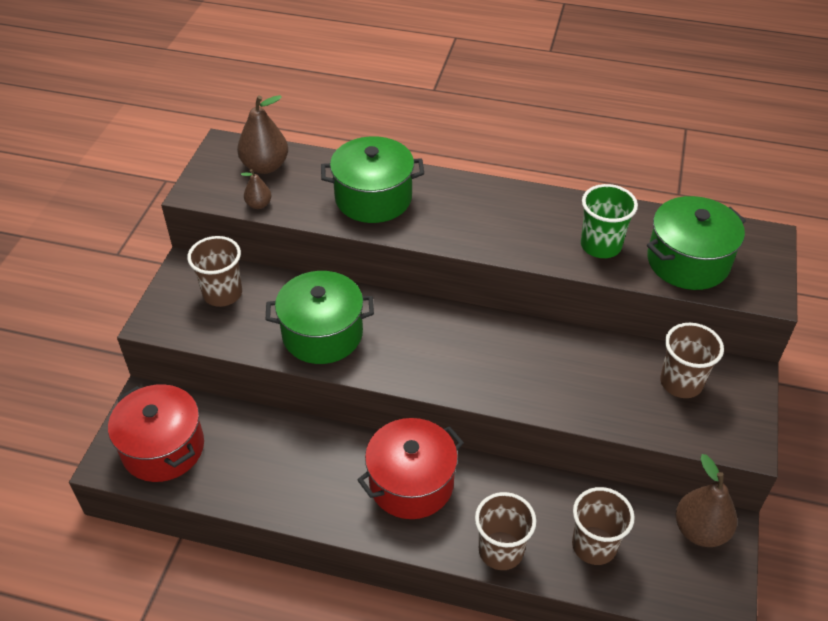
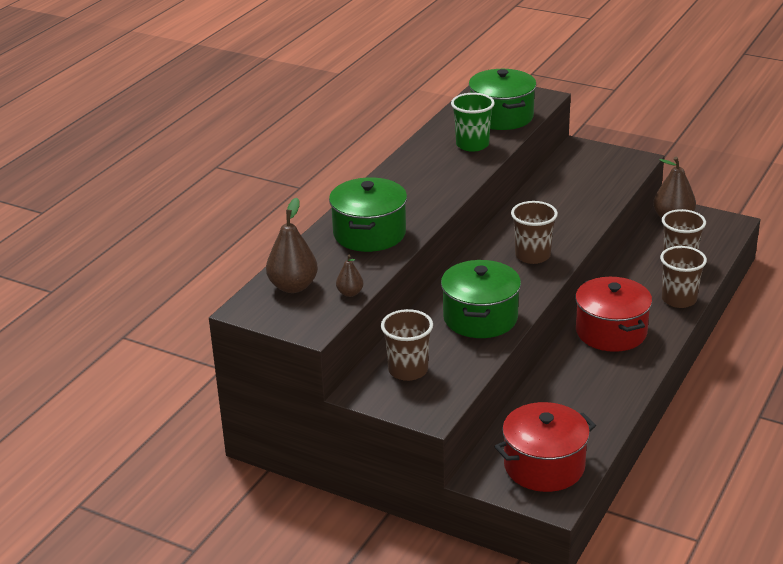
camera: 75 degrees left, 15 degrees down
brown cup [660,323,724,398] -> brown cup moved to [511,201,558,264]

